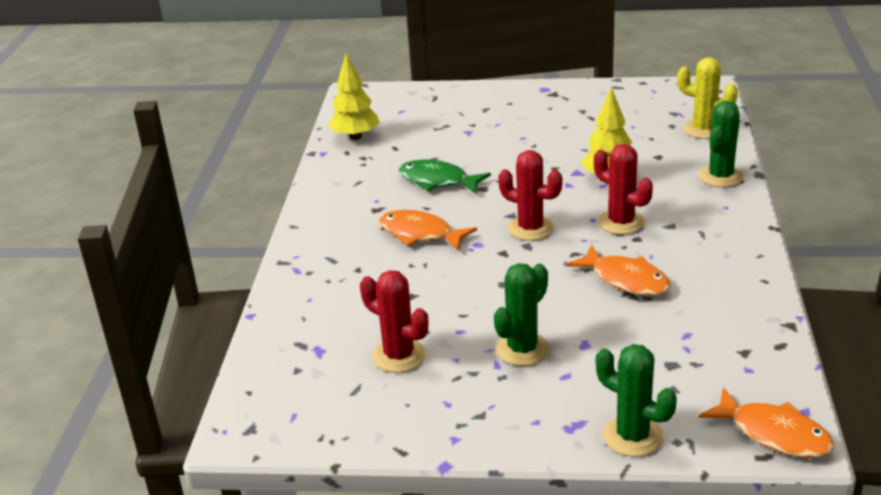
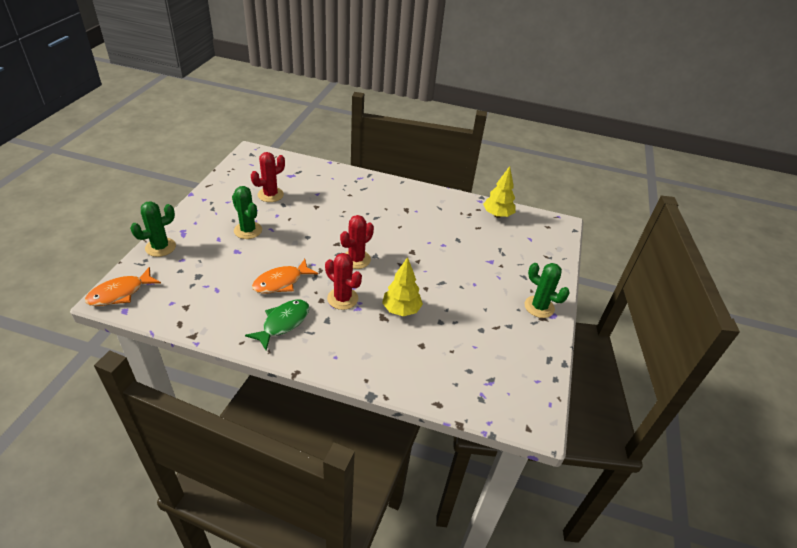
camera: 95 degrees right, 10 degrees up
orange fish [379,210,477,251] -> none
green fish [398,160,491,193] -> green fish moved to [245,300,309,350]
red cactus [594,144,653,235] -> red cactus turned 75 degrees clockwise [325,253,362,310]
yellow cactus [677,57,738,139] -> none
green cactus [698,101,744,187] -> green cactus moved to [524,263,569,318]

